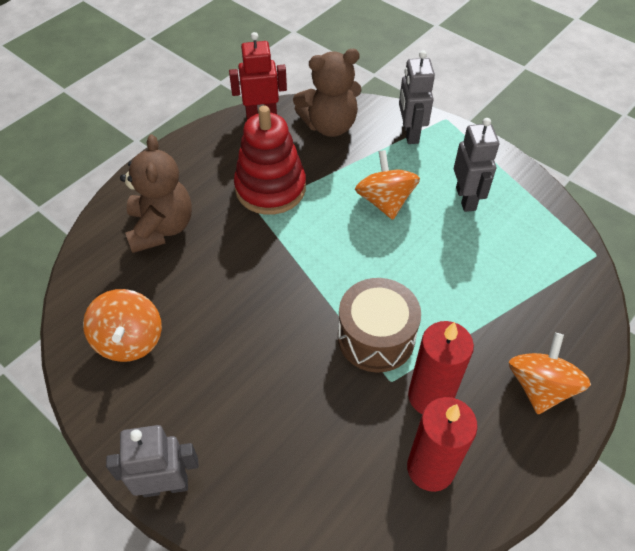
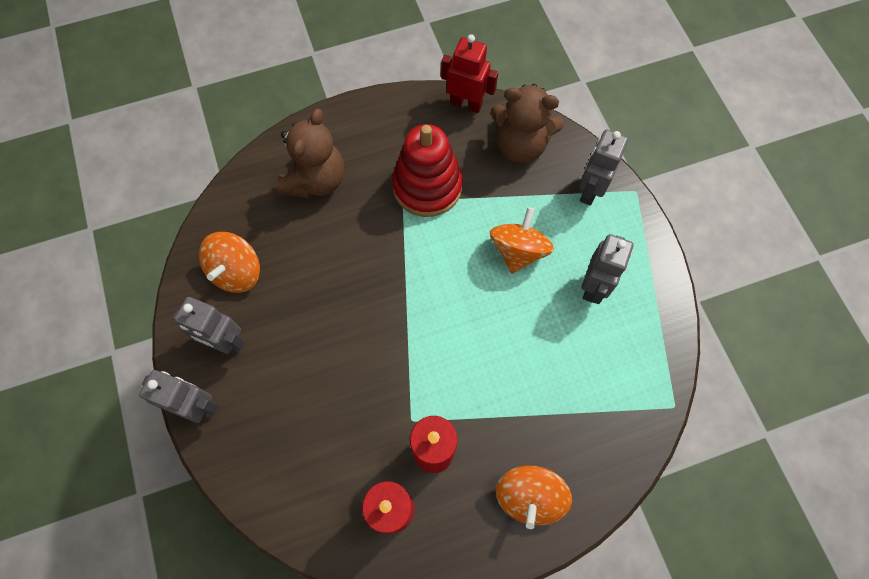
camera: 30 degrees right, 15 degrees up
brown drum [338,278,421,373] -> none
orange spinning top [509,333,591,414] -> orange spinning top turned 150 degrees clockwise [496,466,572,529]
none -> grey robot [172,297,244,354]

